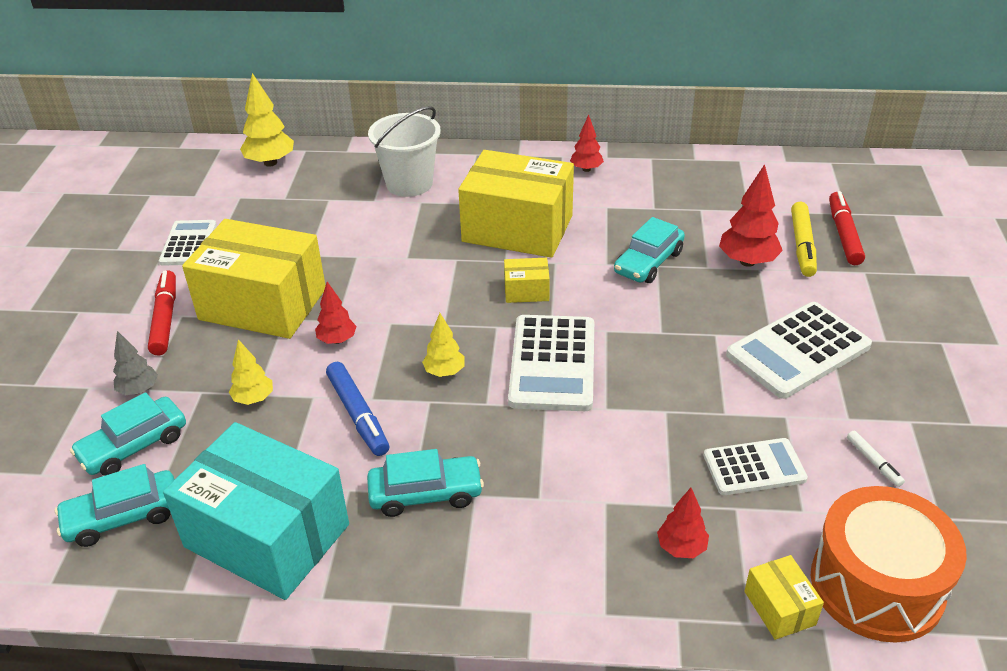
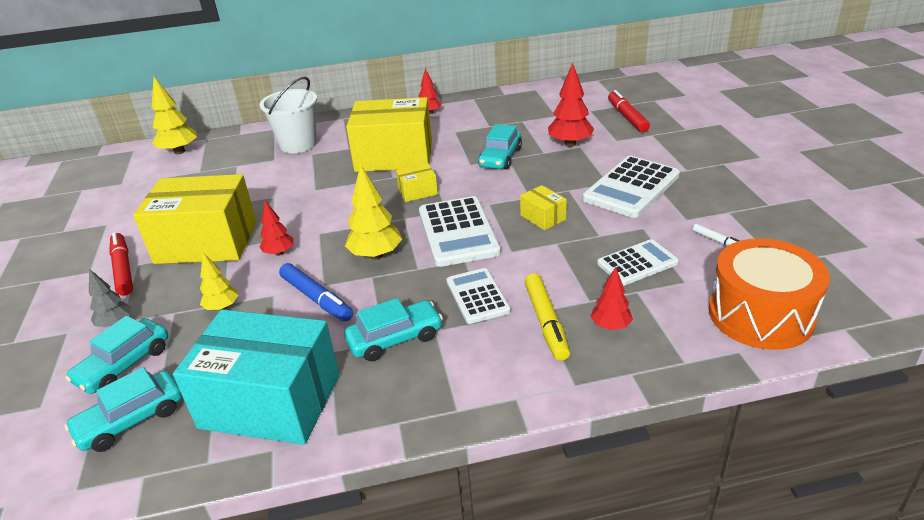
camera: 15 degrees left, 5 degrees down
white calculator [159,220,217,266] -> white calculator moved to [447,268,511,324]
yellow tree [422,313,465,377] -> yellow tree [345,164,402,260], size x1.62
yellow box [744,555,824,640] -> yellow box moved to [520,185,567,230]
yellow marker [791,202,817,277] -> yellow marker moved to [525,273,570,361]

